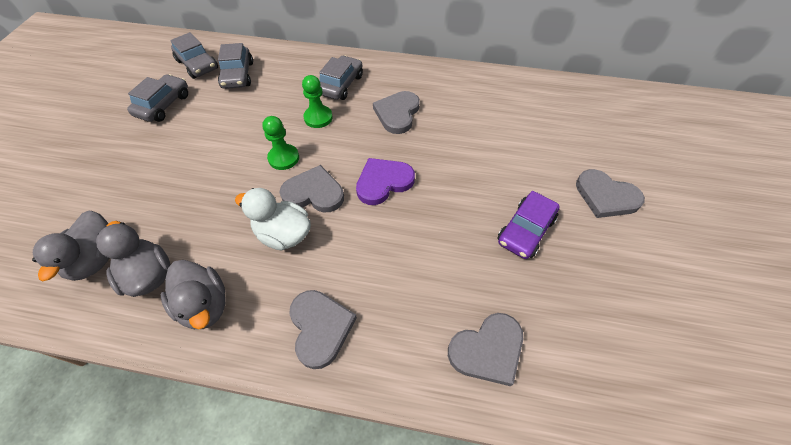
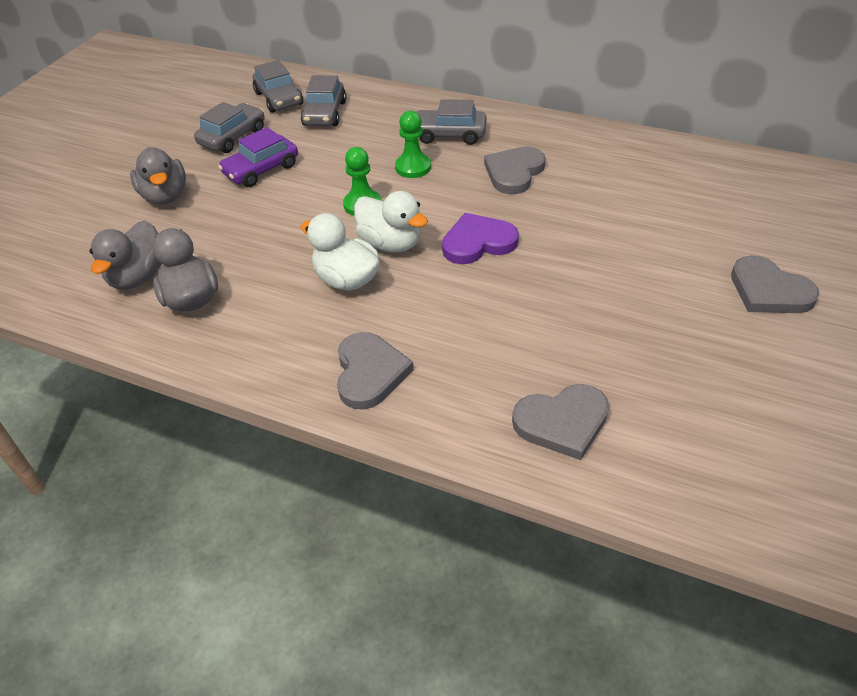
camera: 15 degrees right, 10 degrees down
grey duck [161,260,225,329] -> grey duck moved to [130,147,186,205]
grey heart [279,165,344,212] -> white duck [354,191,428,252]
grey car [319,56,363,100] -> grey car turned 120 degrees counterclockwise [417,99,487,145]
purple car [497,191,560,259] -> purple car moved to [218,127,298,187]

